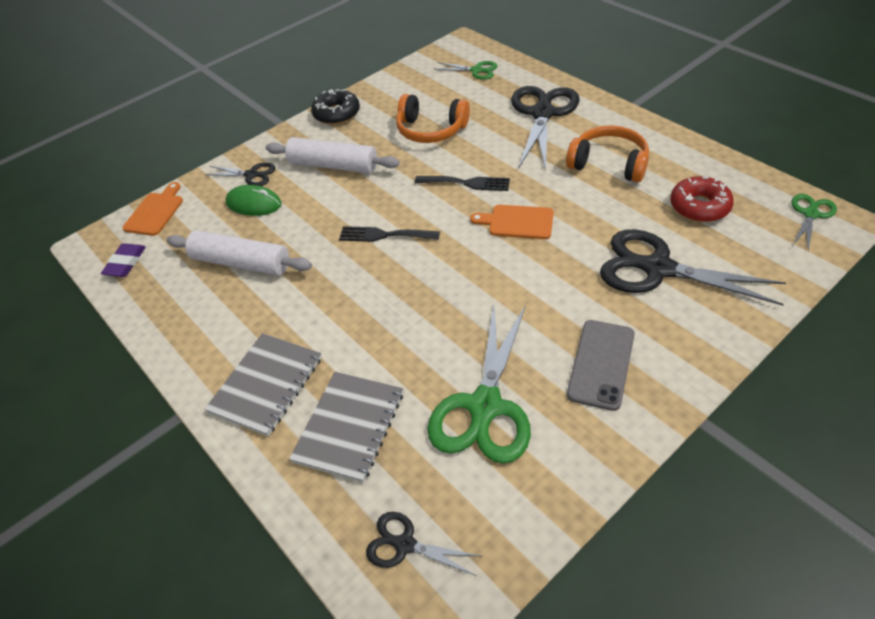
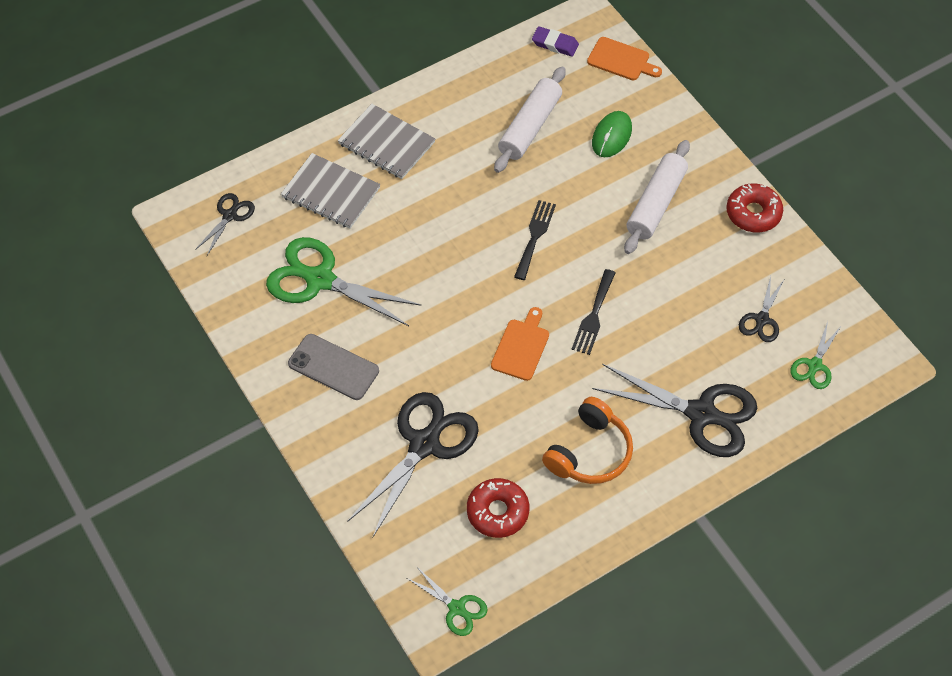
camera: 95 degrees right, 10 degrees up
black scissors [205,162,276,186] -> black scissors moved to [739,276,784,342]
black donut [311,89,360,125] -> red donut [726,183,783,233]
orange headphones [396,94,470,143] -> none

